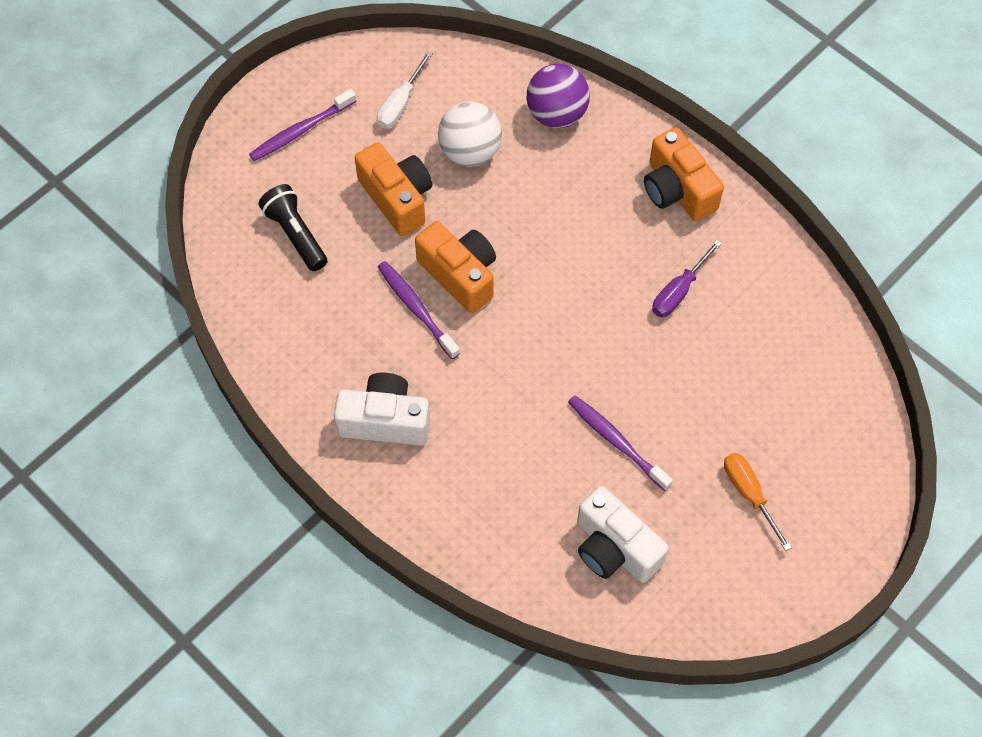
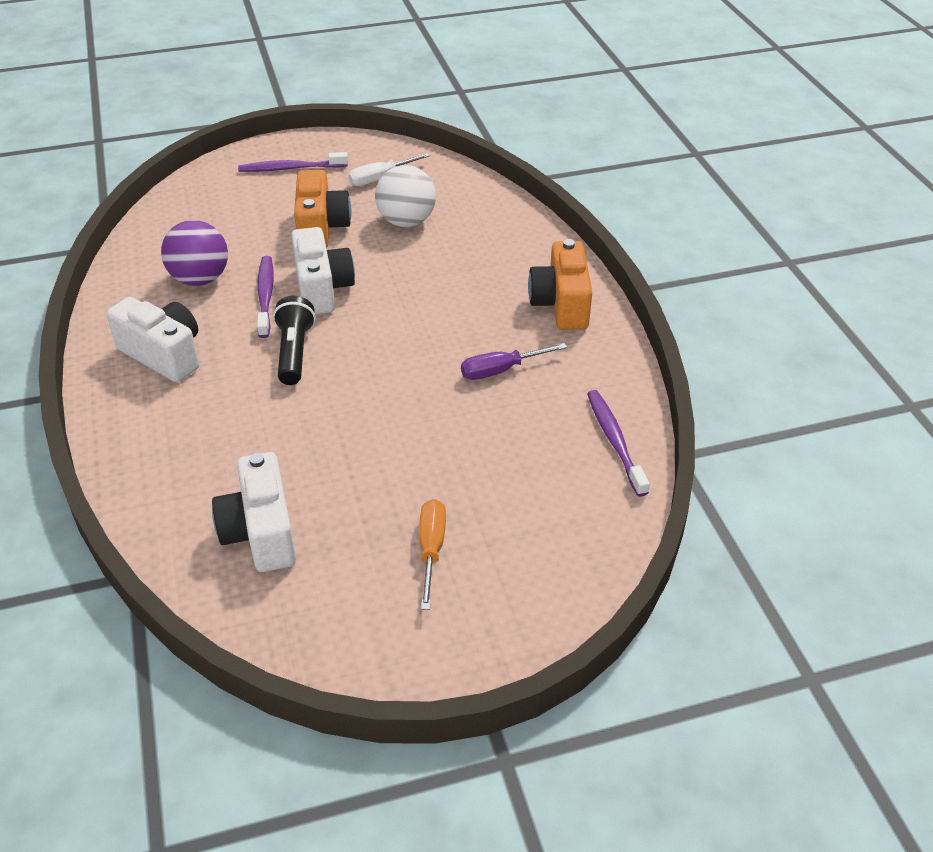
camera: 30 degrees right, 20 degrees down
black flashlight [258,184,327,271] -> black flashlight moved to [273,296,316,385]
orange camera [415,221,496,313] -> white camera [291,227,355,314]
purple ball [527,64,590,128] -> purple ball moved to [161,220,228,286]
purple toothbrush [568,395,673,491] -> purple toothbrush moved to [587,390,650,497]

